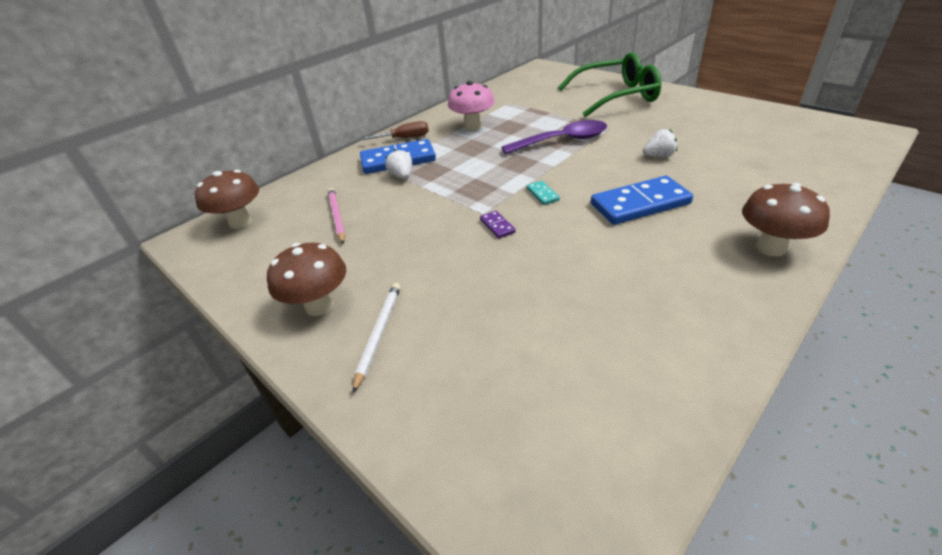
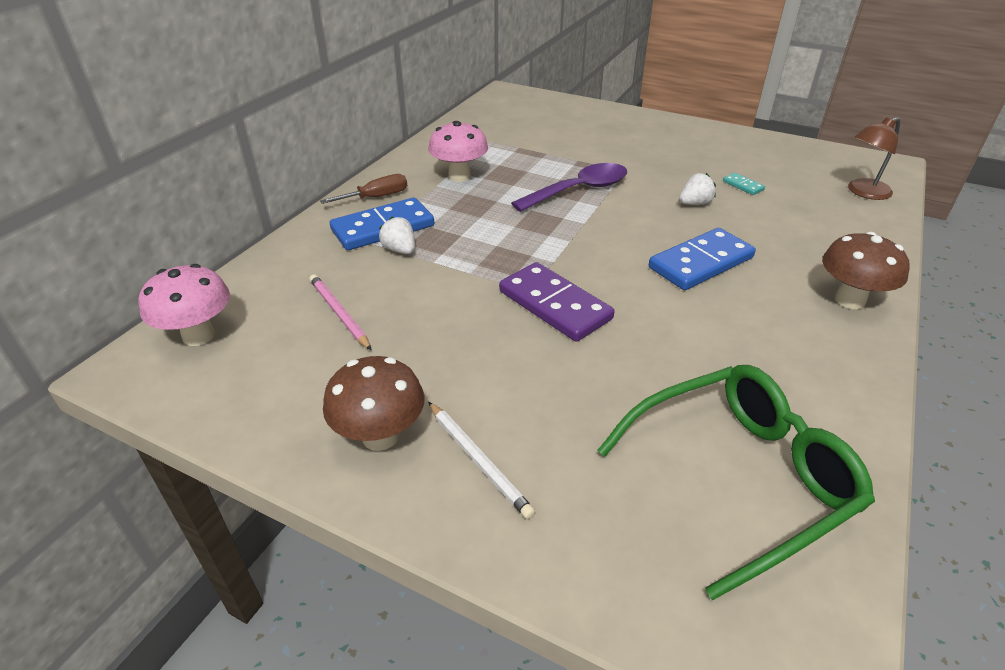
camera: 20 degrees left, 0 degrees up
brown mushroom [195,170,259,229] -> pink mushroom [138,264,230,346]
white pencil [353,283,401,393] -> white pencil turned 150 degrees clockwise [428,402,535,519]
purple domino [480,211,516,239] -> purple domino [499,262,614,342], size x2.27
turquoise domino [527,181,560,205] -> turquoise domino moved to [723,173,765,195]
green glasses [558,52,661,117] -> green glasses moved to [597,365,875,600]
none -> brown lamp [848,117,900,200]

